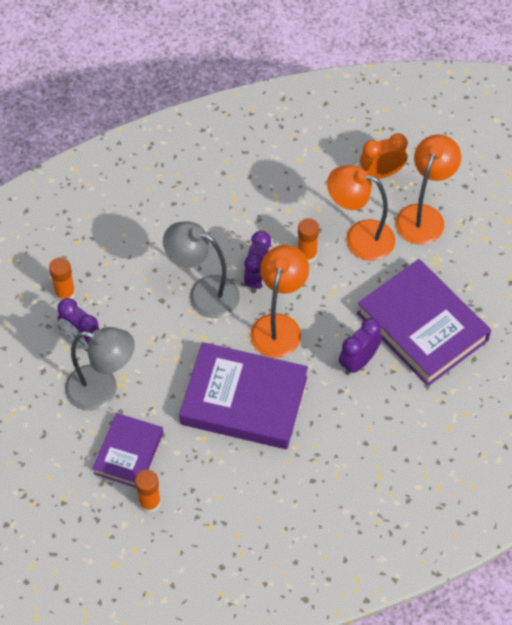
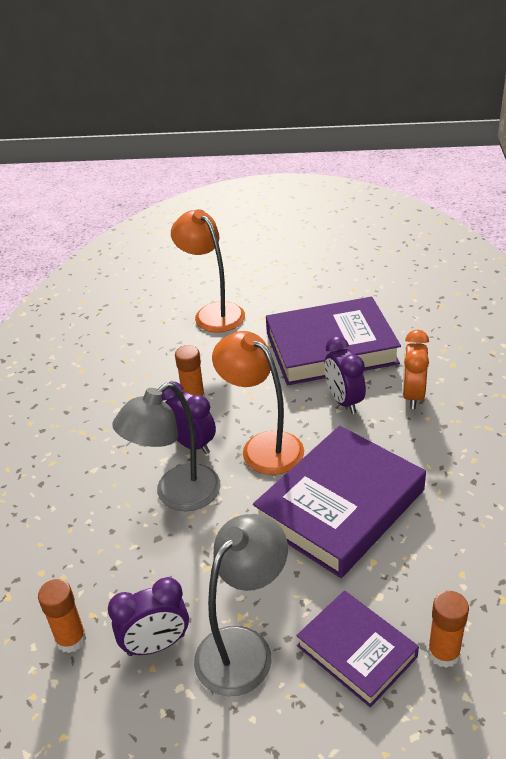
camera: 60 degrees left, 20 degrees down
orange lamp [327,165,395,261] -> none
orange clock [360,133,408,179] -> orange clock moved to [402,330,429,409]

